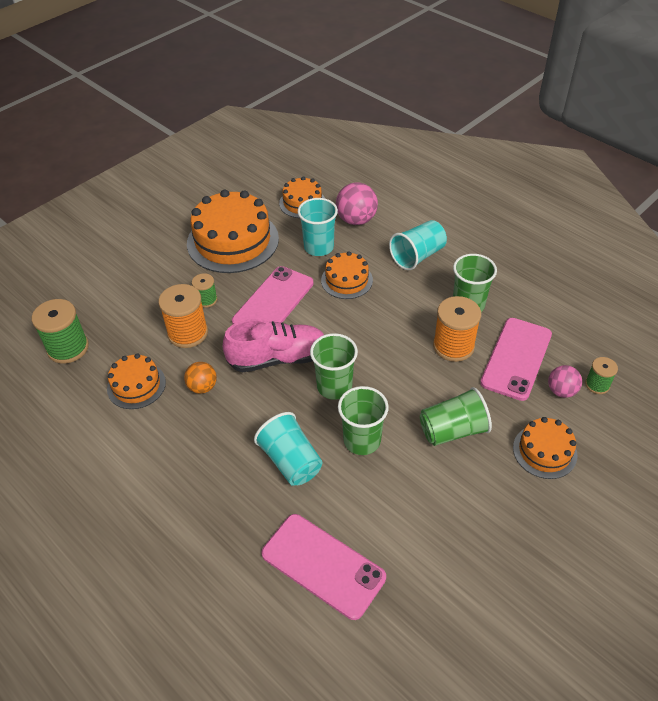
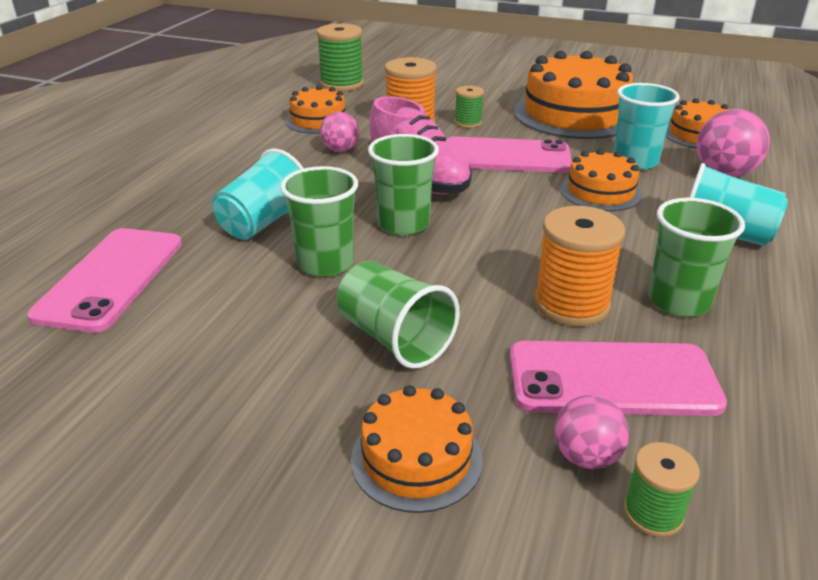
camera: 65 degrees right, 15 degrees down
orange ball [184,362,217,394] -> pink ball [320,112,359,152]

